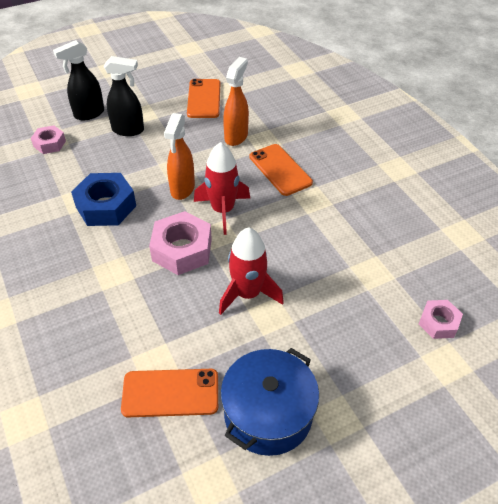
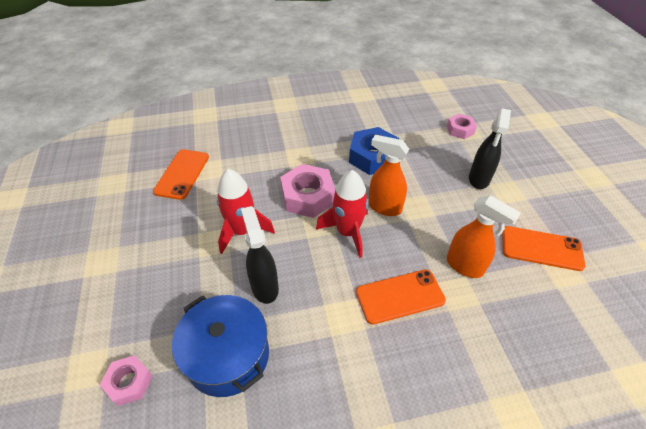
camera: 105 degrees right, 0 degrees up
black spray bottle [53,40,104,120] -> black spray bottle moved to [241,206,279,304]
blue pot [221,348,319,456] -> blue pot moved to [172,295,269,397]

